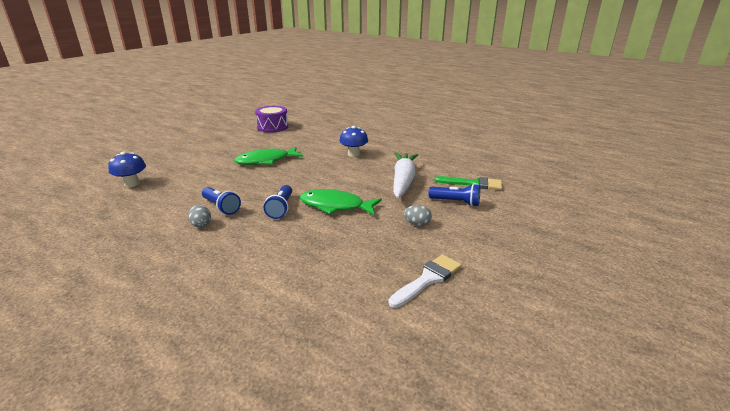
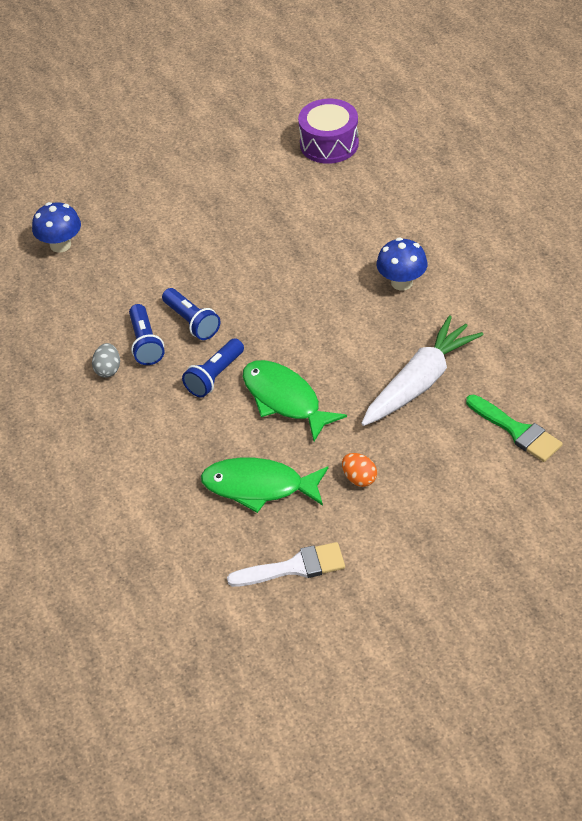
camera: 35 degrees right, 20 degrees up
green fish [234,147,303,165] -> green fish moved to [201,458,328,513]
grey egg [404,205,432,226] -> orange egg [342,453,377,487]
blue flashlight [429,183,480,207] -> blue flashlight moved to [162,288,220,340]

